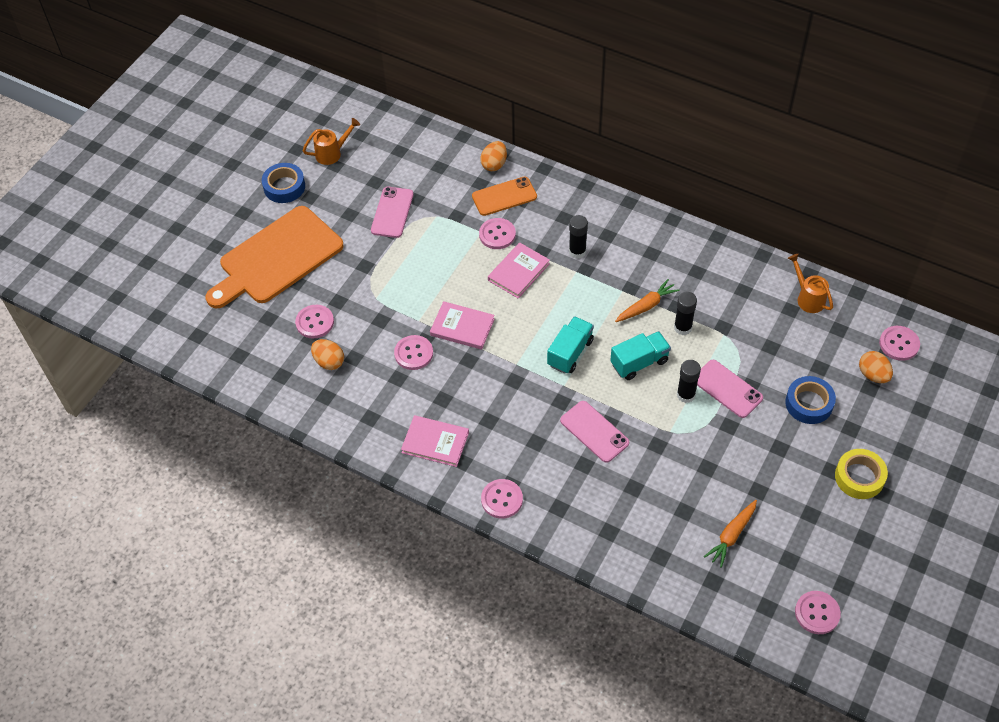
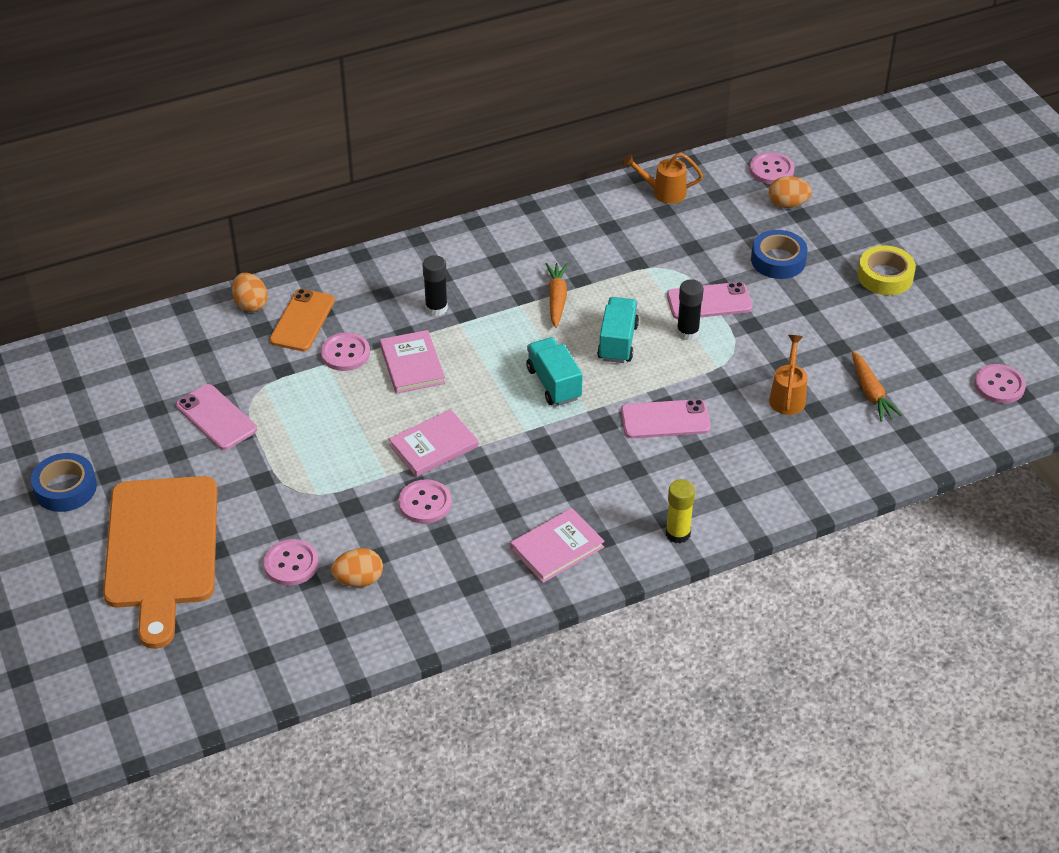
camera: 55 degrees left, 10 degrees down
orange watering can [303,118,360,165] -> orange watering can moved to [769,335,807,415]
pink button [481,479,523,519] -> yellow glue stick [666,479,695,544]
black glue stick [674,292,697,335] -> none

